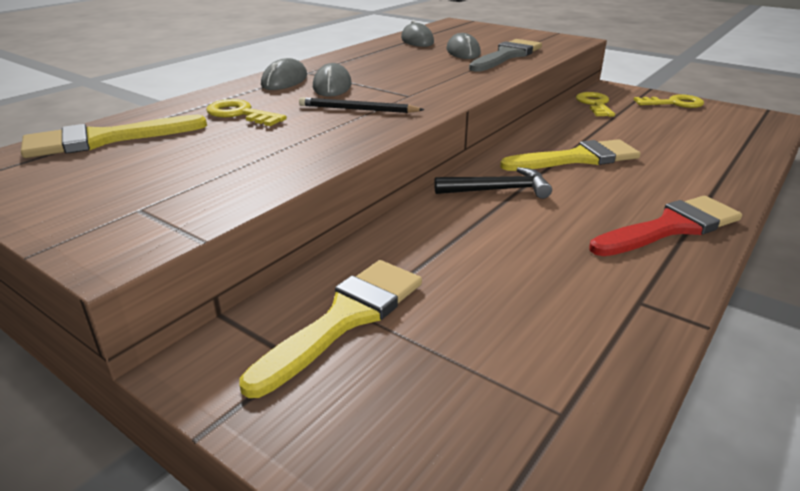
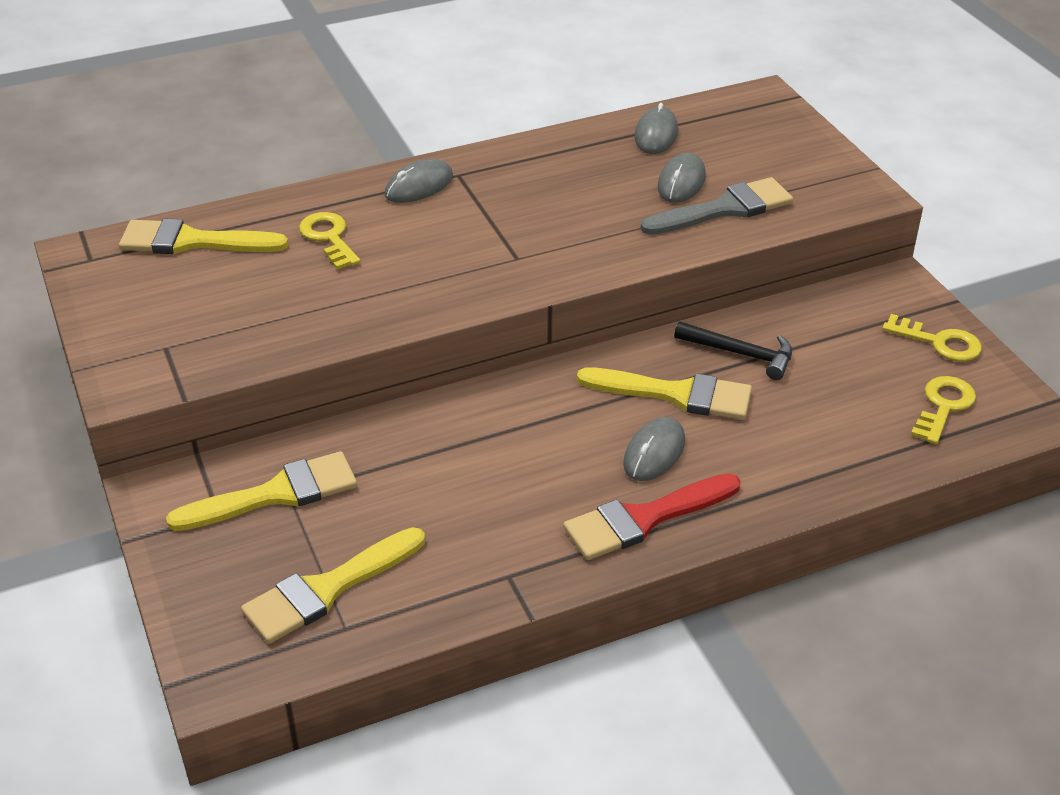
camera: 30 degrees right, 10 degrees up
black pencil [299,97,424,113] -> none
grey mouse [313,63,352,97] -> grey mouse moved to [623,417,685,481]
black hammer [434,167,552,199] -> black hammer moved to [674,321,792,380]
yellow key [576,92,615,117] -> yellow key moved to [911,376,976,444]
red brush [589,196,742,256] -> red brush turned 150 degrees clockwise [563,474,741,560]
none -> yellow brush [241,527,425,644]

